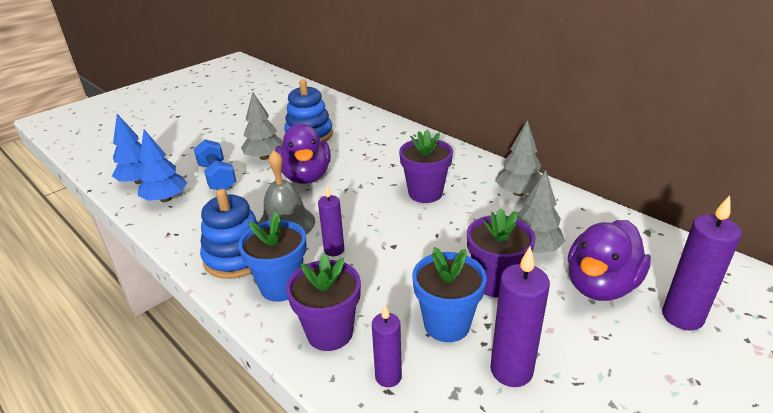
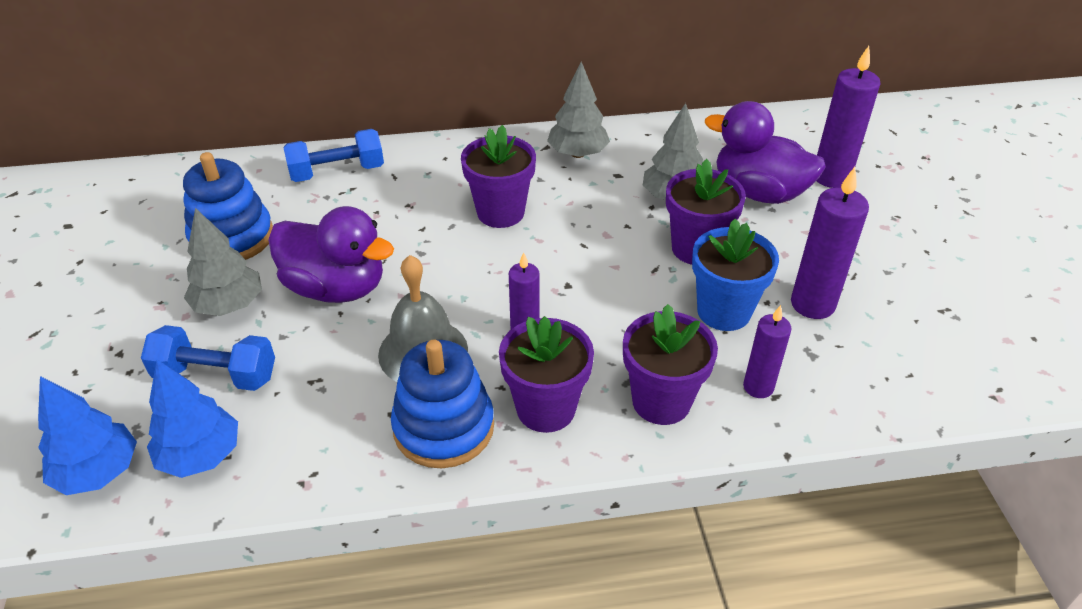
camera: 55 degrees left, 10 degrees up
blue flower pot [238,212,307,302] -> purple flower pot [499,316,594,433]
purple duck [568,220,651,301] -> purple duck turned 135 degrees clockwise [705,101,826,204]
none -> blue dumbbell [284,129,384,182]

